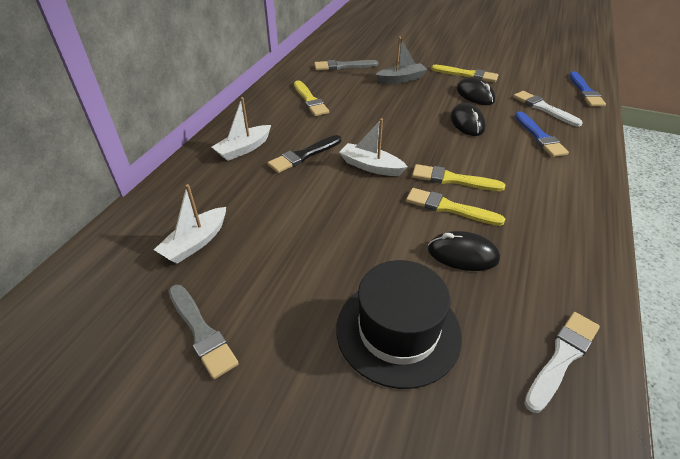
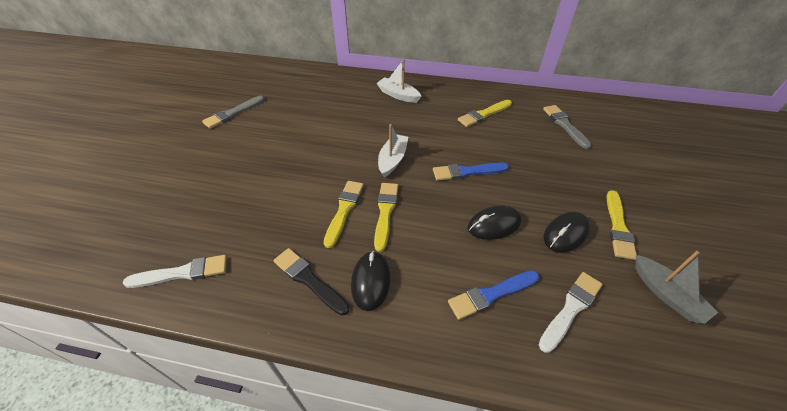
camera: 80 degrees right, 5 degrees up
white boat [154,184,226,264] -> none
black brush [268,135,341,173] -> black brush moved to [273,248,349,315]
black hat [336,260,462,389] -> none
grey boat [375,36,427,84] -> grey boat moved to [636,251,719,324]
black mouse [428,231,500,271] -> black mouse moved to [351,251,390,311]
white brush [524,312,600,413] -> white brush turned 45 degrees counterclockwise [123,255,227,288]
blue brush [569,71,606,107] -> blue brush moved to [433,163,509,181]

